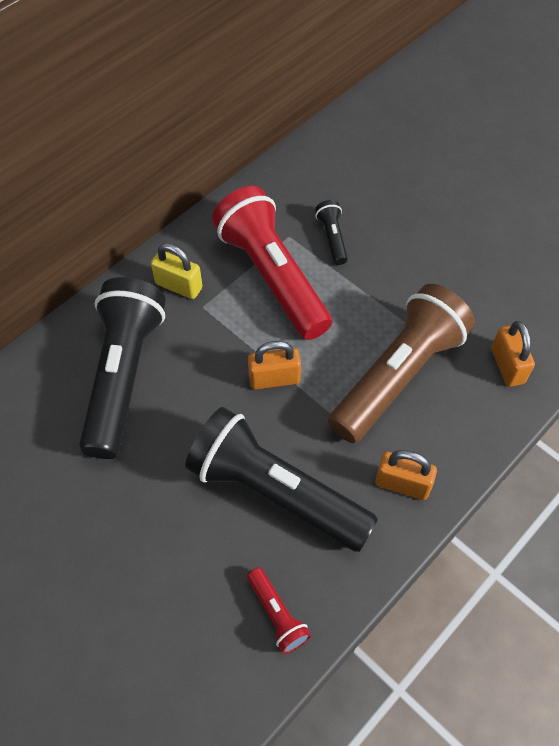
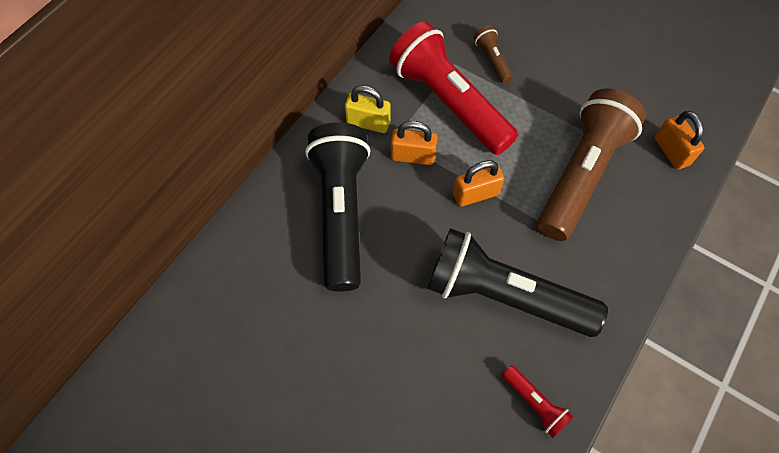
camera: 10 degrees left, 5 degrees up
black flashlight [315,200,348,265] -> brown flashlight [473,25,513,83]
orange padlock [375,450,437,500] -> orange padlock moved to [391,121,437,165]

